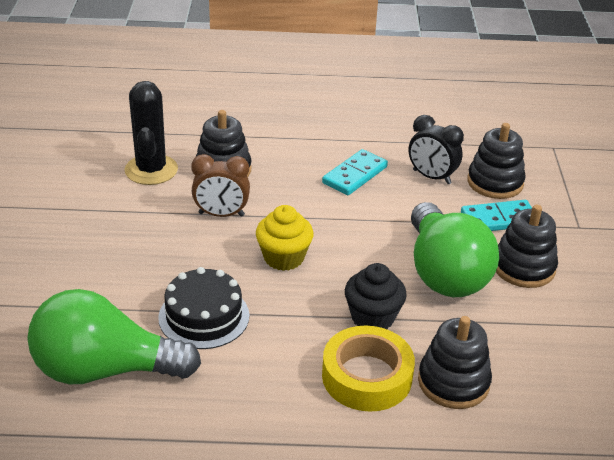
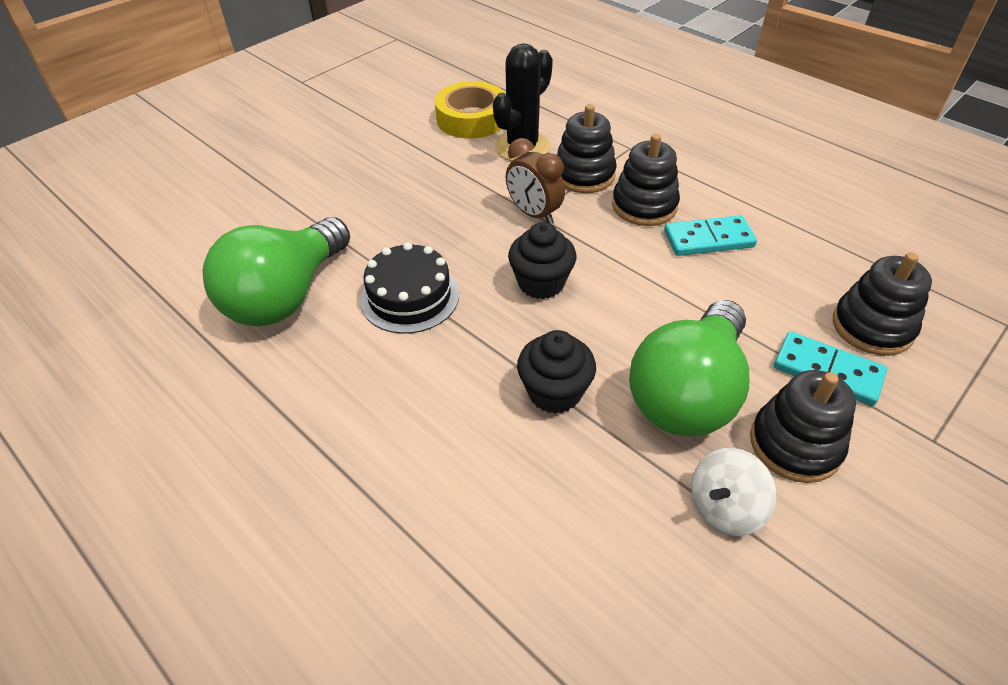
camera: 45 degrees right, 10 degrees up
green light bulb [27,289,201,384] -> green light bulb turned 105 degrees counterclockwise [202,217,350,326]
yellow cupcake [256,205,313,271] -> black cupcake [508,222,576,299]
yellow tape [322,326,415,412] -> yellow tape moved to [435,81,504,139]
black clock [409,115,464,184] -> none
black stacking toy [418,316,492,409] -> black stacking toy moved to [612,134,680,226]
none -> white spinning top [691,448,776,536]

